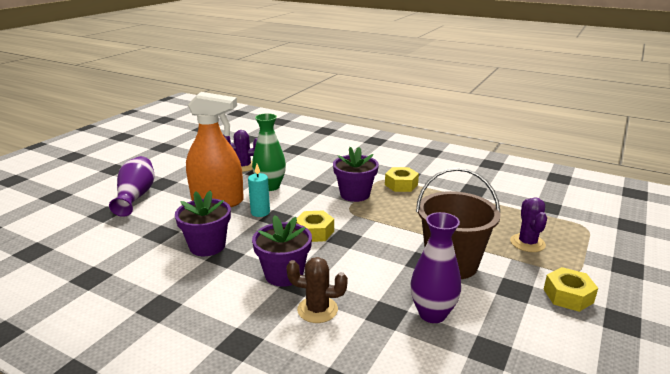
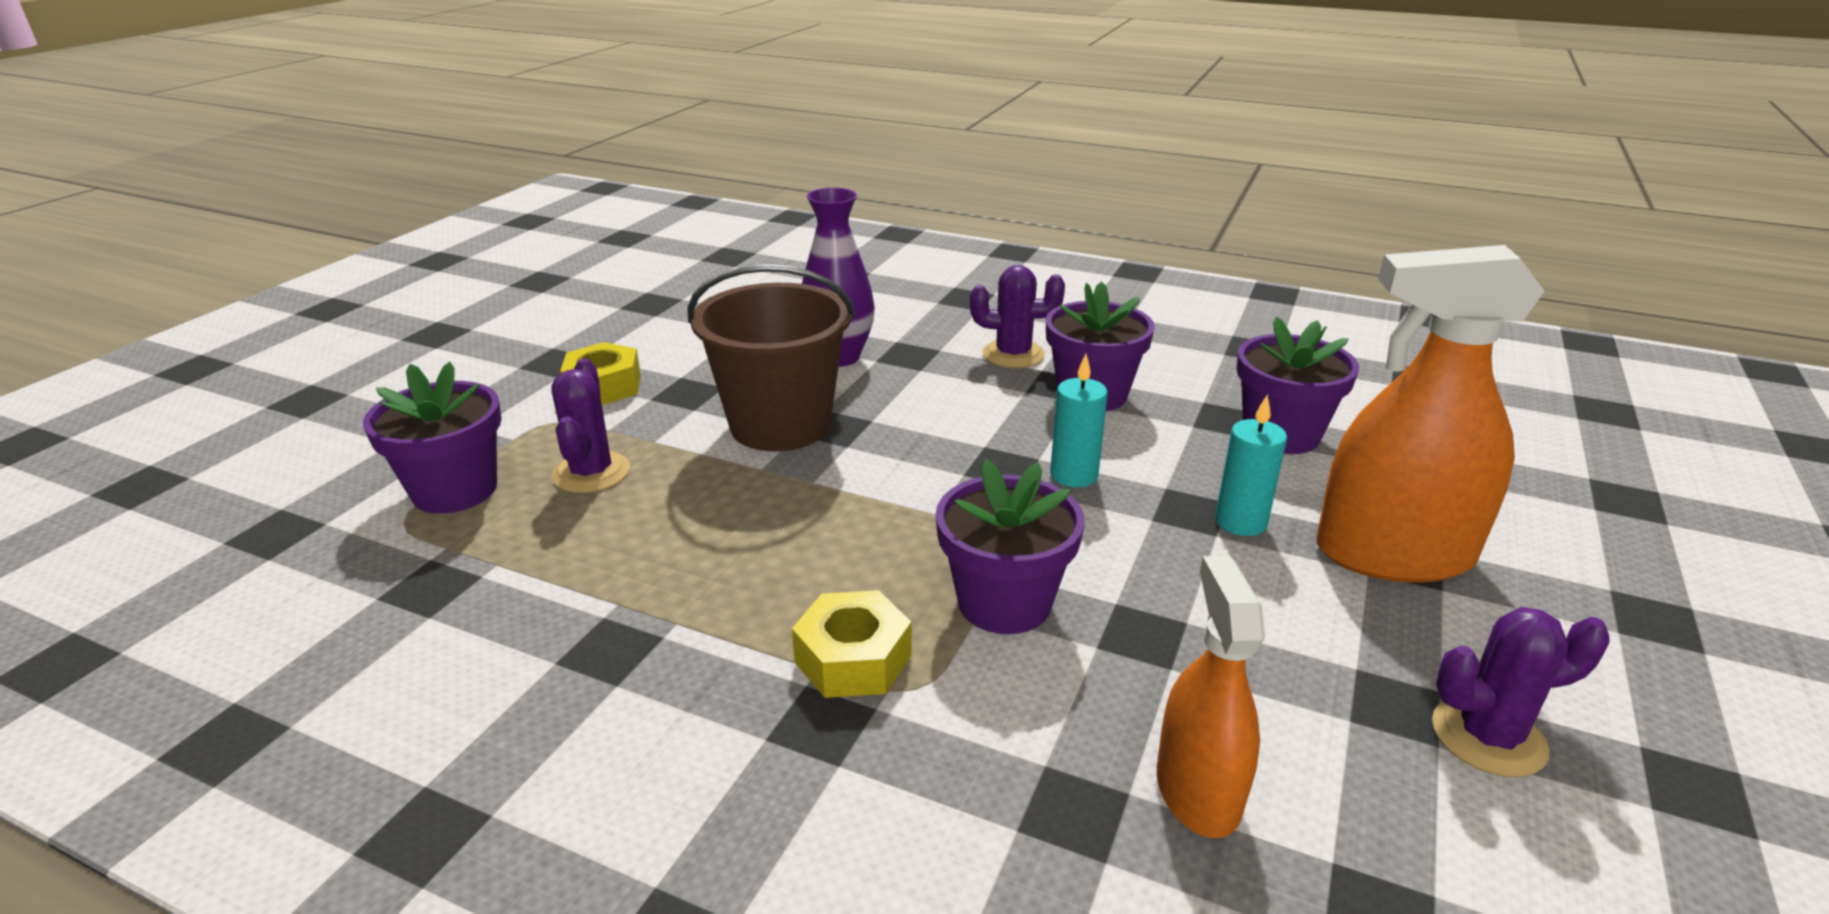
camera: 175 degrees right, 5 degrees up
purple vase [109,156,155,217] -> none
green vase [252,113,286,191] -> none
brown cactus [286,257,348,323] -> purple cactus [970,265,1065,368]
yellow nut [296,211,334,242] -> turquoise candle [1050,354,1108,487]
none -> purple flower pot [363,362,502,514]
none -> orange spray bottle [1157,556,1265,839]

